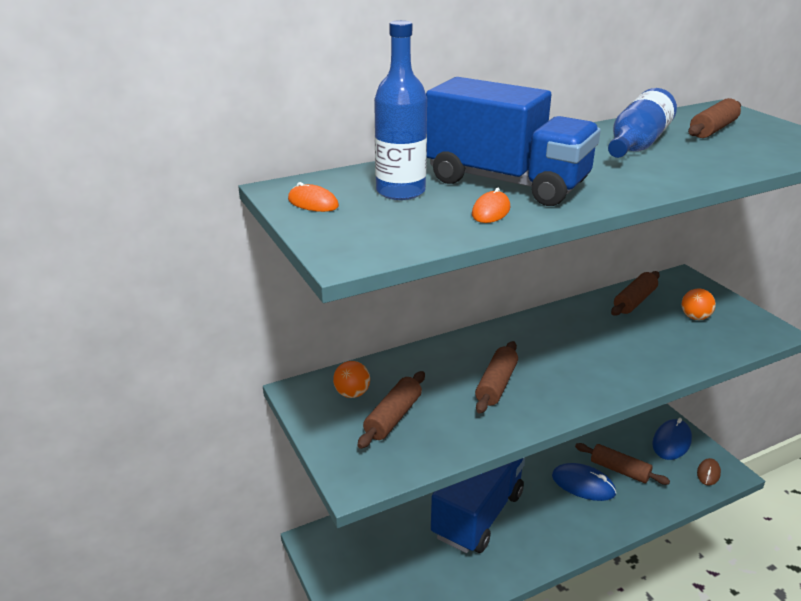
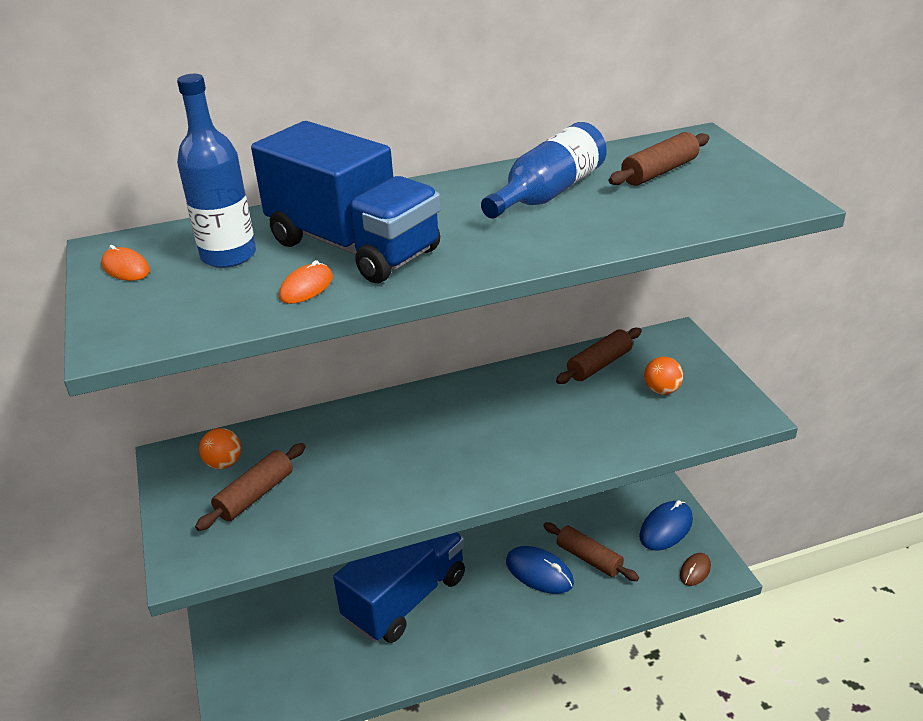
camera: 10 degrees right, 5 degrees up
brown rolling pin [475,341,518,414] -> none

